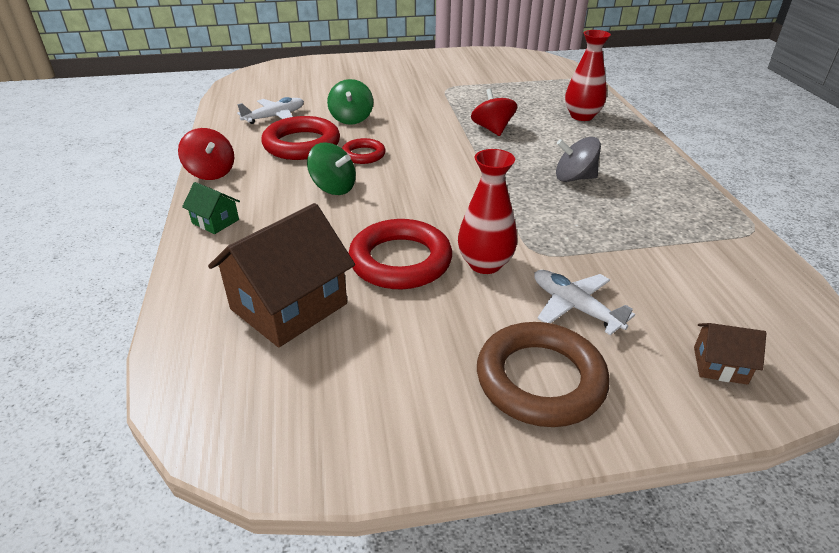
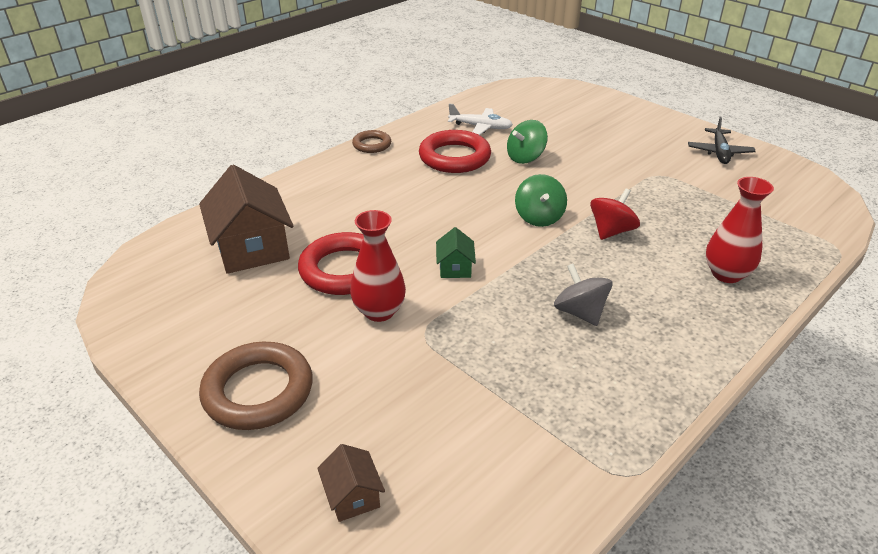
camera: 55 degrees right, 0 degrees up
red spinning top [178,128,234,180] -> brown ring [352,130,391,153]
green house [182,182,240,234] -> green house moved to [436,227,476,278]
brown house [208,203,355,347] -> brown house turned 60 degrees clockwise [199,165,294,274]
green spinning top [307,142,356,195] -> green spinning top moved to [515,174,567,227]
red ring [342,138,386,164] -> none
white plane [534,270,635,335] -> none
none -> black plane [688,116,756,164]

